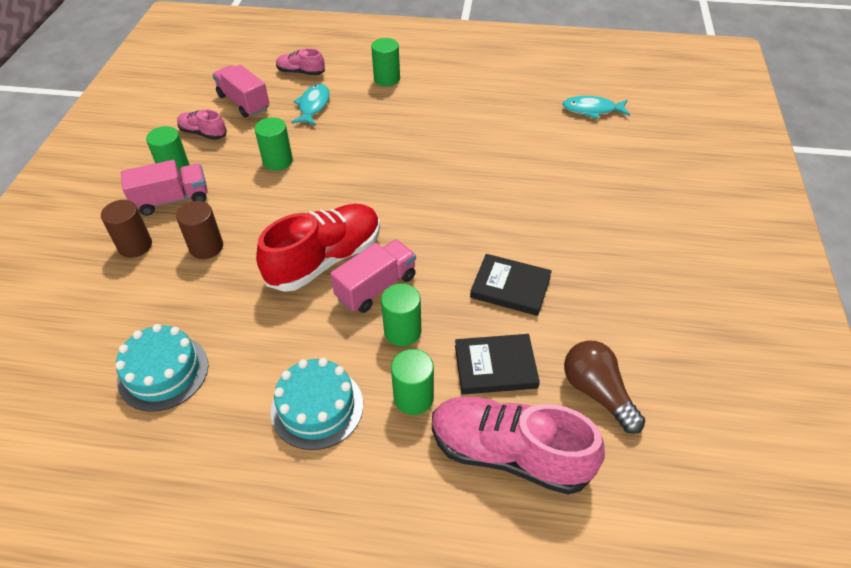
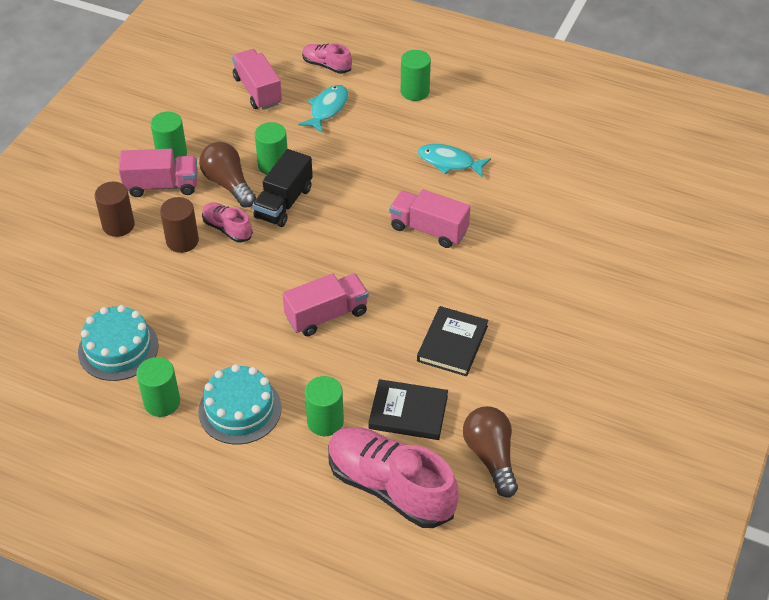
camera: 15 degrees right, 0 degrees up
pink shoe [177,109,227,140] -> pink shoe moved to [202,202,253,243]
red shoe [256,204,380,292] -> none
green cylinder [381,284,421,346] -> green cylinder moved to [137,357,180,417]
black book [470,254,552,316] -> black book turned 75 degrees clockwise [417,306,488,376]
turquoise fish [562,96,630,119] -> turquoise fish moved to [418,144,491,178]
none -> brown light bulb [199,142,256,208]
none -> black truck [252,149,313,227]
none -> pink truck [389,189,471,248]

